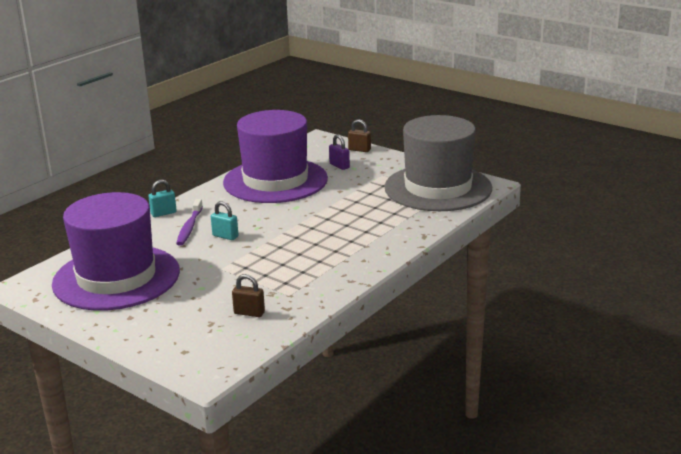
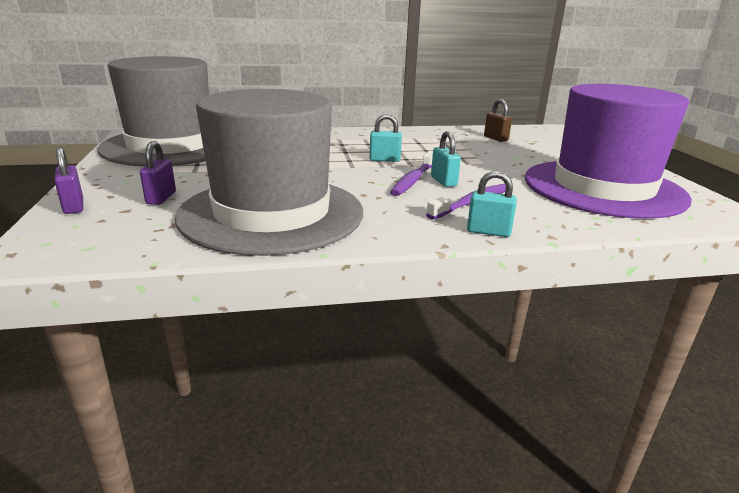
camera: 140 degrees left, 0 degrees up
purple hat [223,110,328,203] -> grey hat [175,89,363,256]
brown padlock [348,119,371,152] -> purple padlock [54,147,83,214]
none -> turquoise padlock [370,114,402,162]
none -> purple toothbrush [390,151,433,196]

